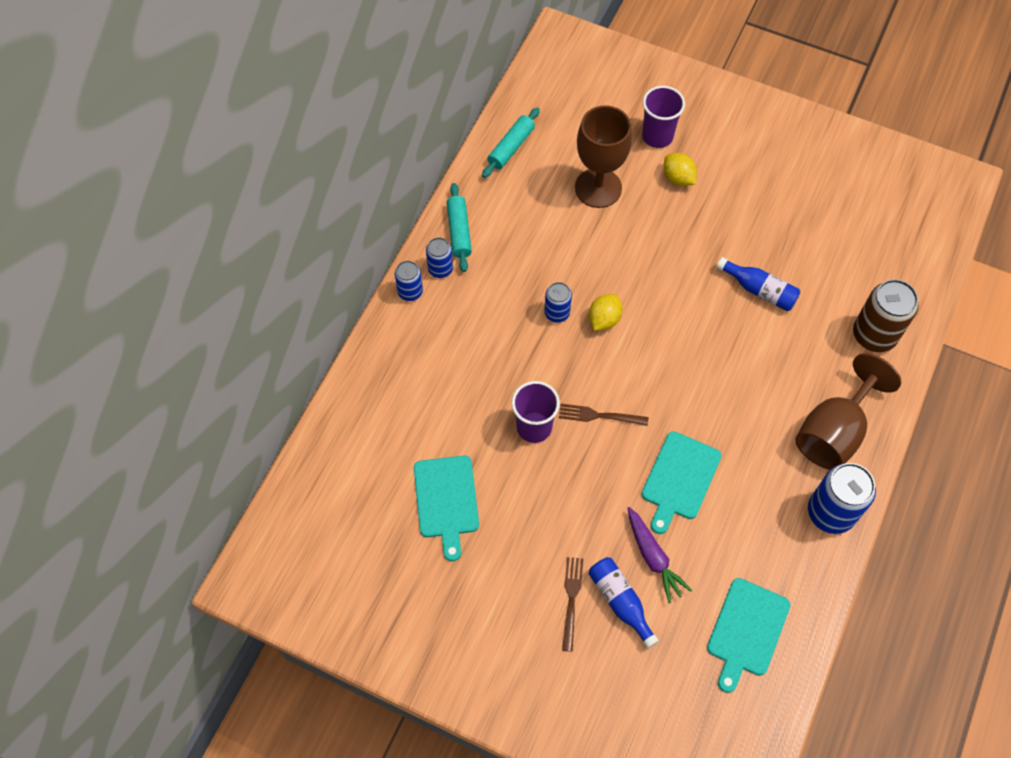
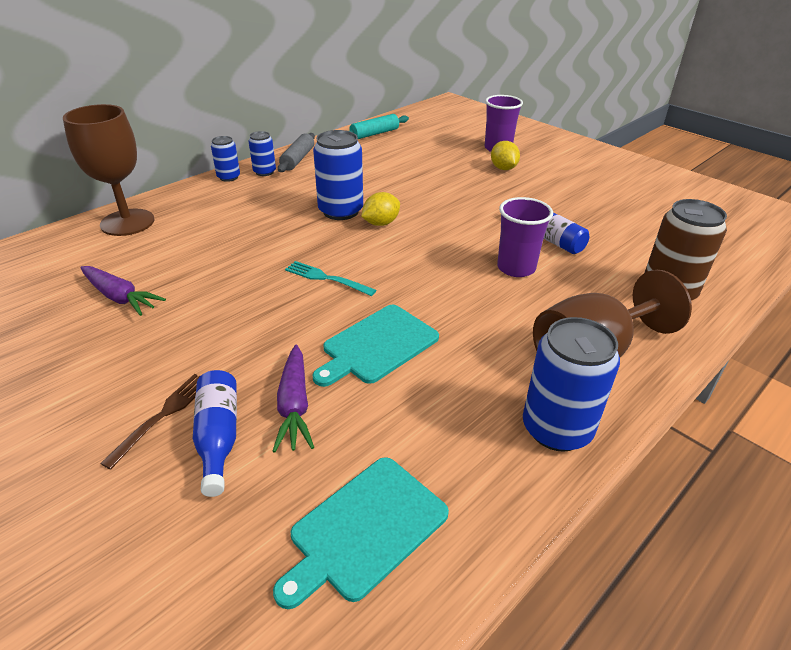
camera: 20 degrees right, 25 degrees down
turquoise cutting board [414,456,479,561] -> purple carrot [80,266,166,316]
turquoise rolling pin [447,183,472,272] -> grey rolling pin [278,133,315,172]
purple cup [512,381,560,443] -> purple cup moved to [497,197,553,277]
blue can [544,282,572,322] -> blue can [313,130,363,220], size x1.78
brown fork [559,404,648,426] -> turquoise fork [285,261,376,296]
brown goblet [575,105,632,208] -> brown goblet moved to [63,104,154,236]

